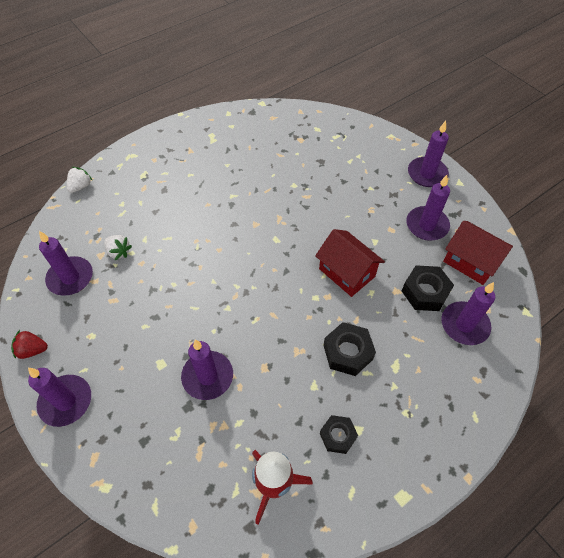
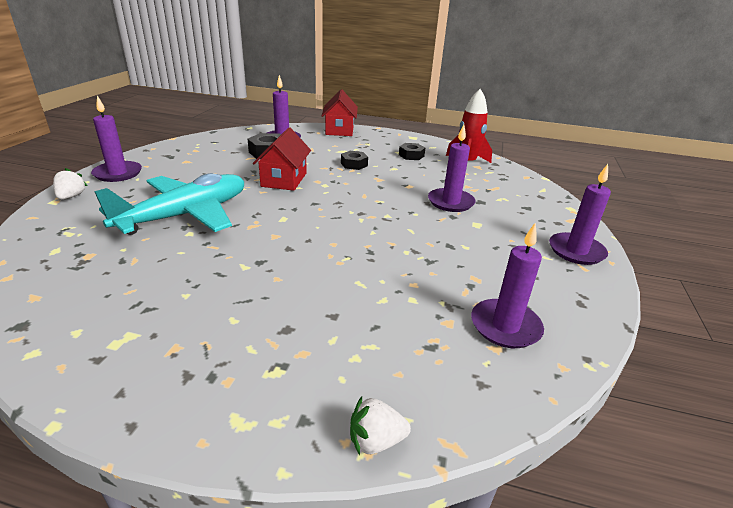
camera: 130 degrees left, 25 degrees down
red strawberry [11,330,48,359] -> none
white strawberry [104,235,132,260] -> white strawberry moved to [53,168,87,200]
black nut [323,322,376,376] -> black nut [341,151,368,170], size x0.66
purple candle [406,175,450,241] -> none
red house [443,221,513,285] -> red house moved to [321,90,358,136]
none -> turquoise plane [94,173,244,235]

